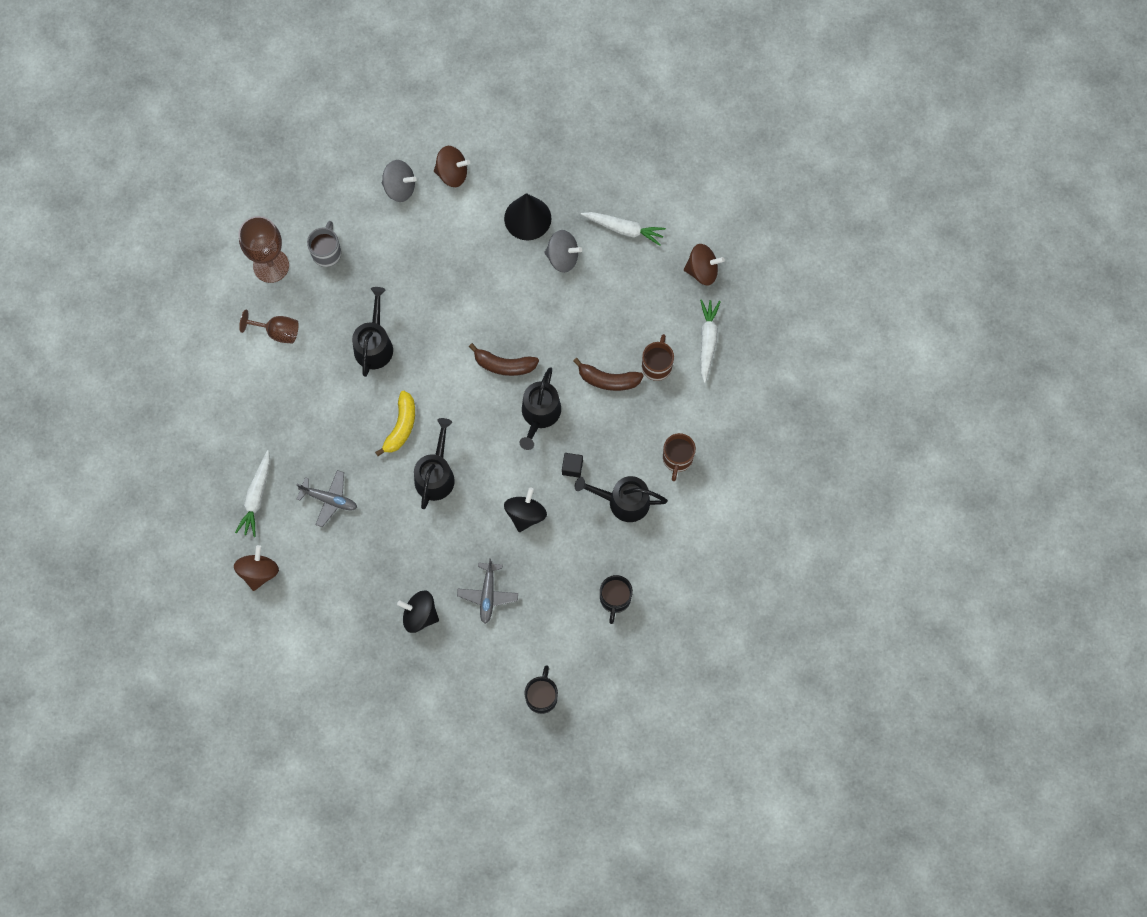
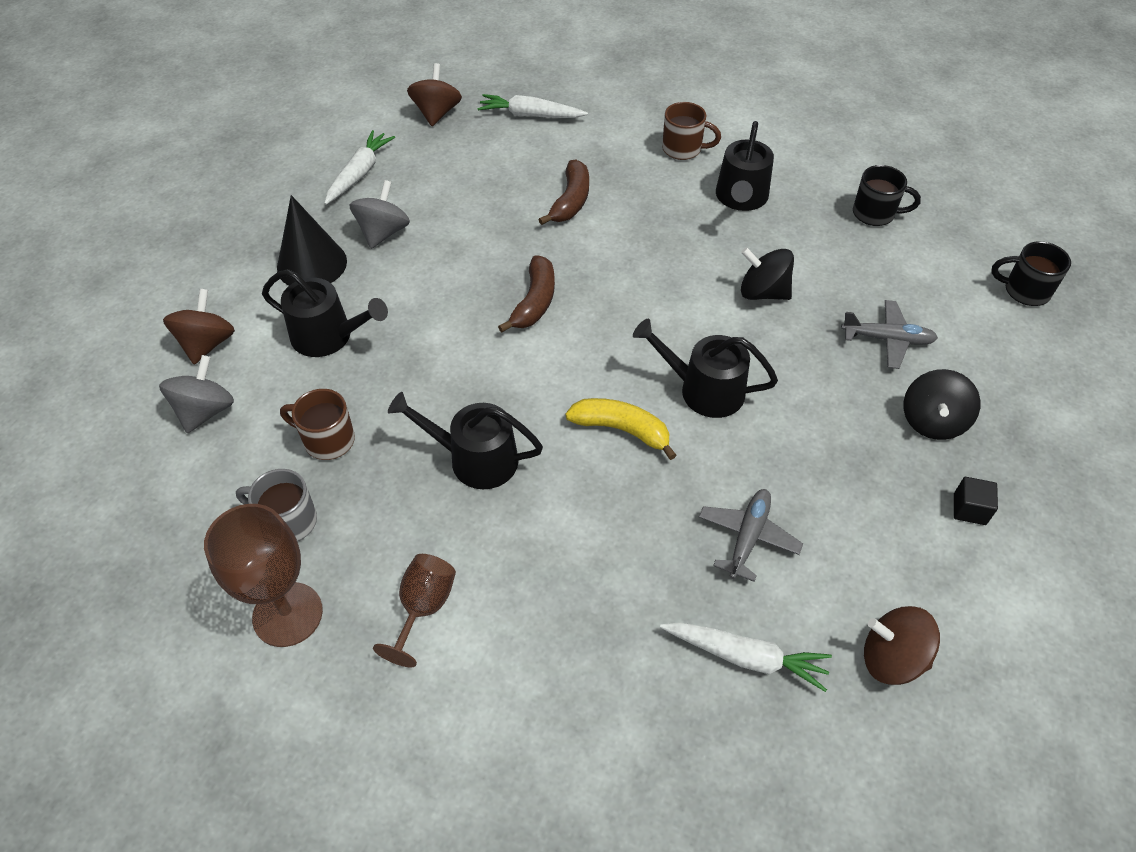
camera: 85 degrees left, 20 degrees down
black watering can [520,367,561,450] -> black watering can moved to [262,269,388,357]
black cube [562,453,583,478] -> black cube moved to [954,477,998,525]
brown mug [642,334,674,381] -> brown mug moved to [280,389,355,460]

